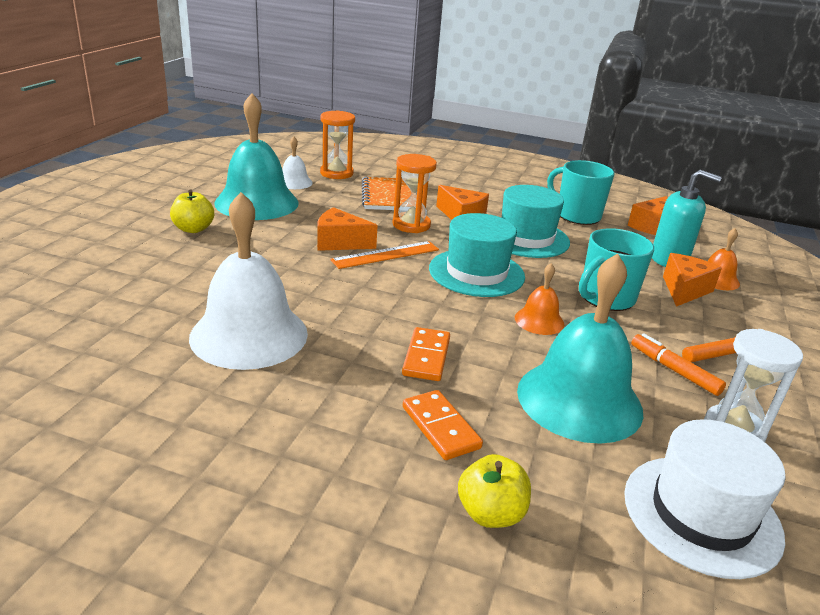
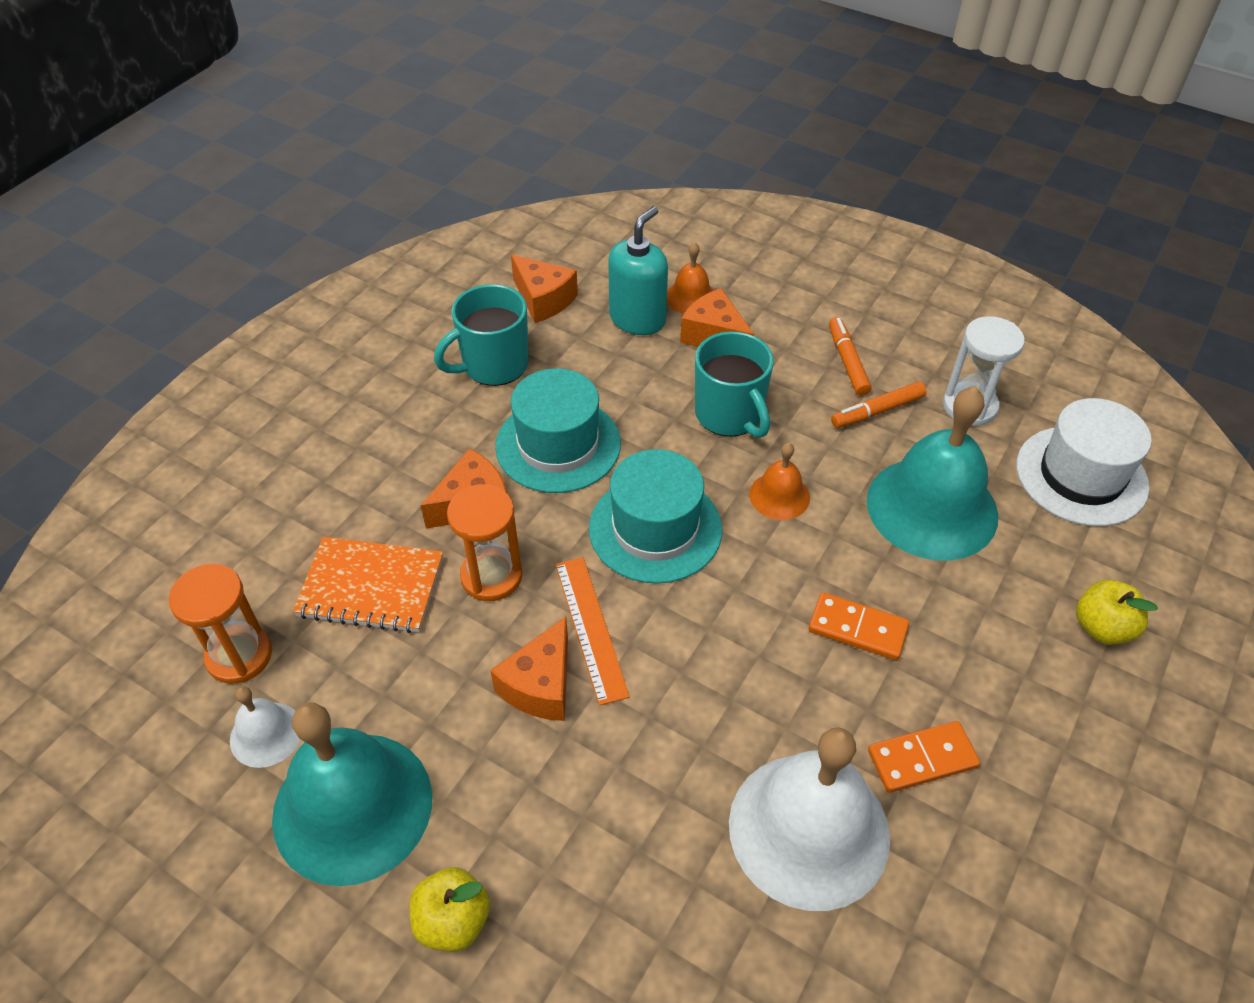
camera: 75 degrees left, 20 degrees up
orange domino [403,390,483,460] -> orange domino moved to [868,721,980,793]

